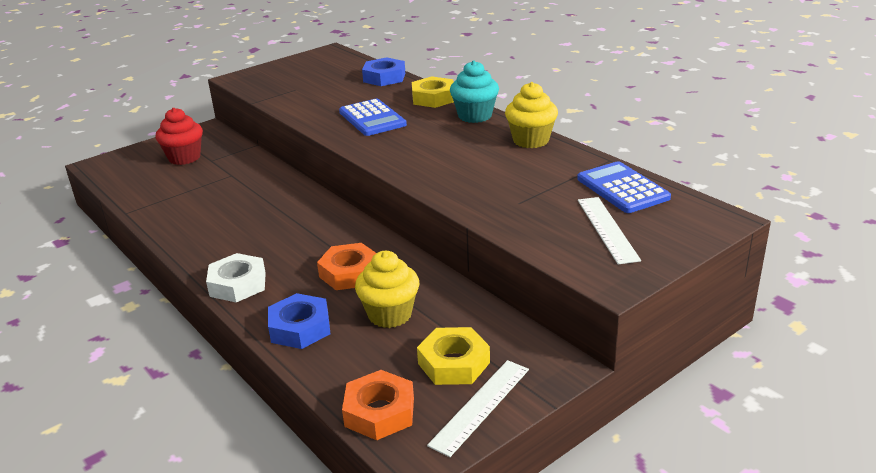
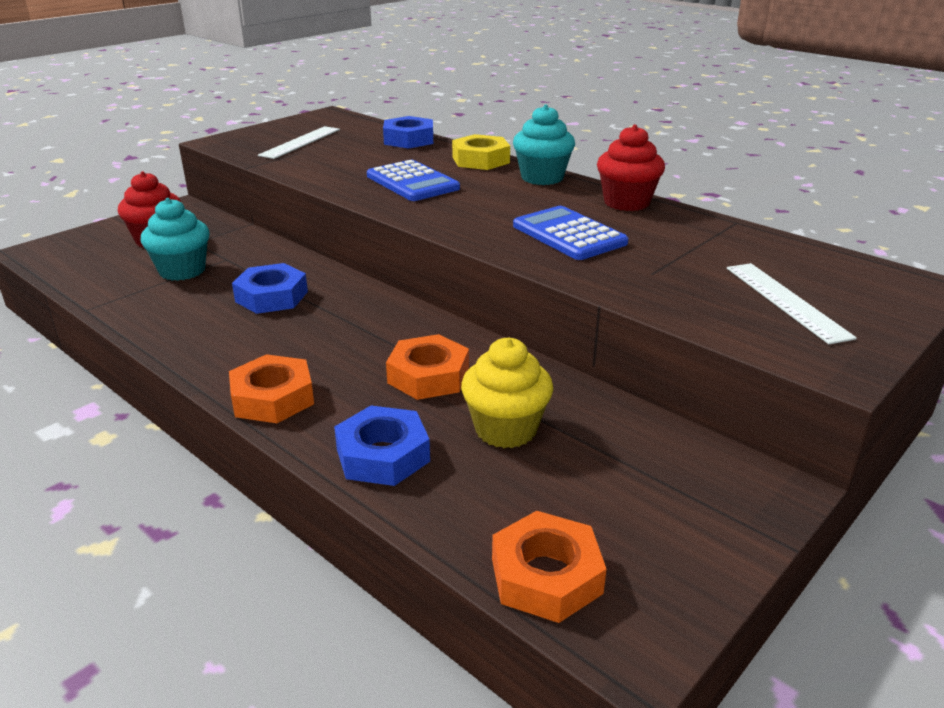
camera: 10 degrees left, 0 degrees up
white nut [206,253,266,302] -> orange nut [229,354,314,423]
yellow nut [417,327,490,385] -> none
white ruler [427,360,529,457] -> white ruler moved to [258,126,340,159]
yellow cupcake [505,82,558,148] -> red cupcake [597,125,665,211]
blue calculator [577,161,671,213] -> blue calculator moved to [513,206,629,260]
none -> turquoise cupcake [141,198,209,281]
none -> blue nut [232,263,308,314]

